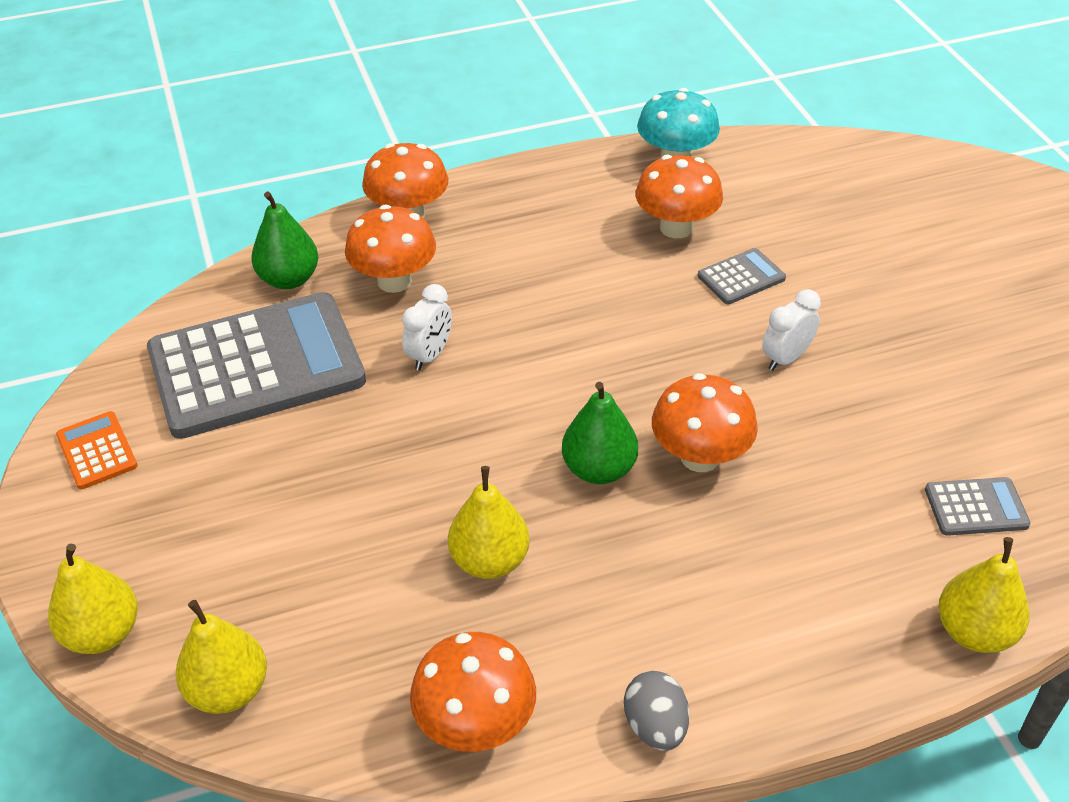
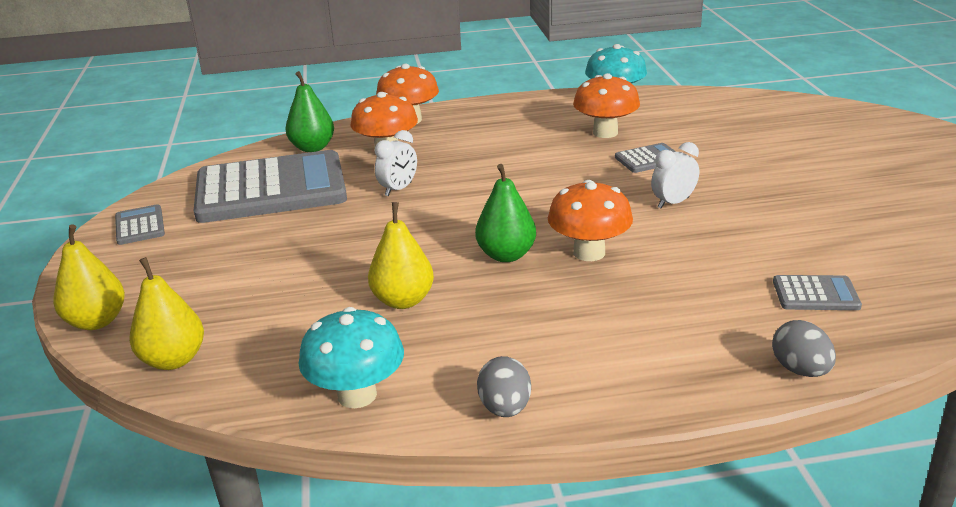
camera: 10 degrees right, 15 degrees down
orange calculator [56,411,138,489] -> grey calculator [115,204,165,245]
orange mushroom [410,632,536,752] -> turquoise mushroom [298,307,404,408]
yellow pear [938,537,1029,653] -> grey egg [772,320,836,377]

